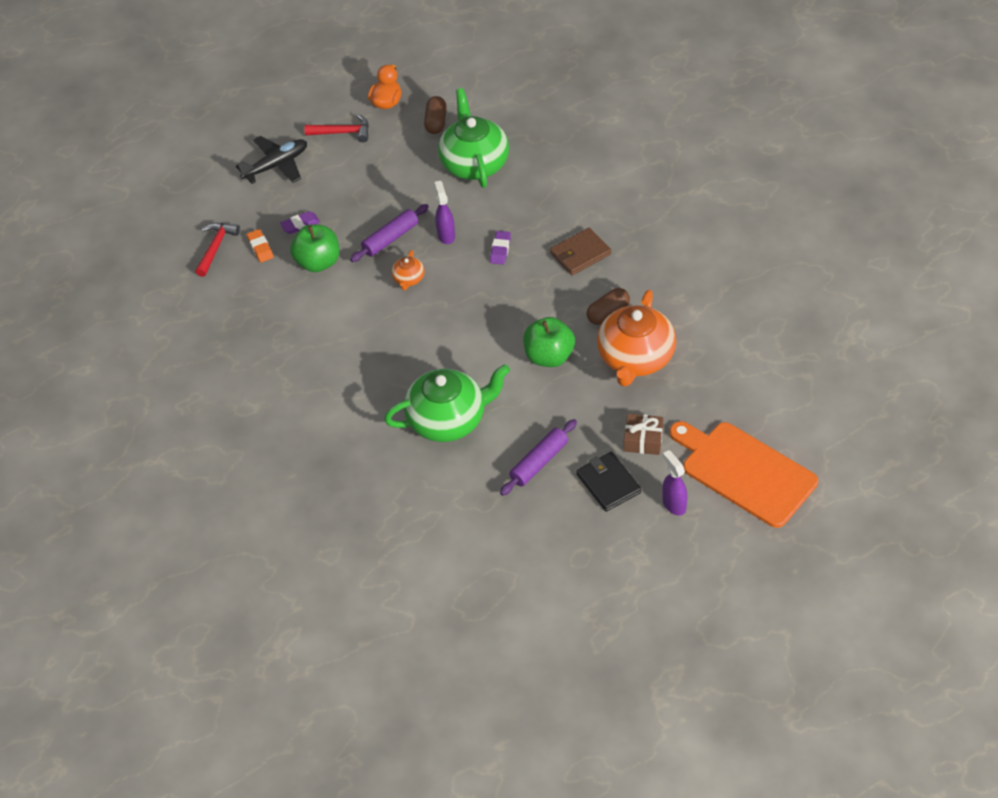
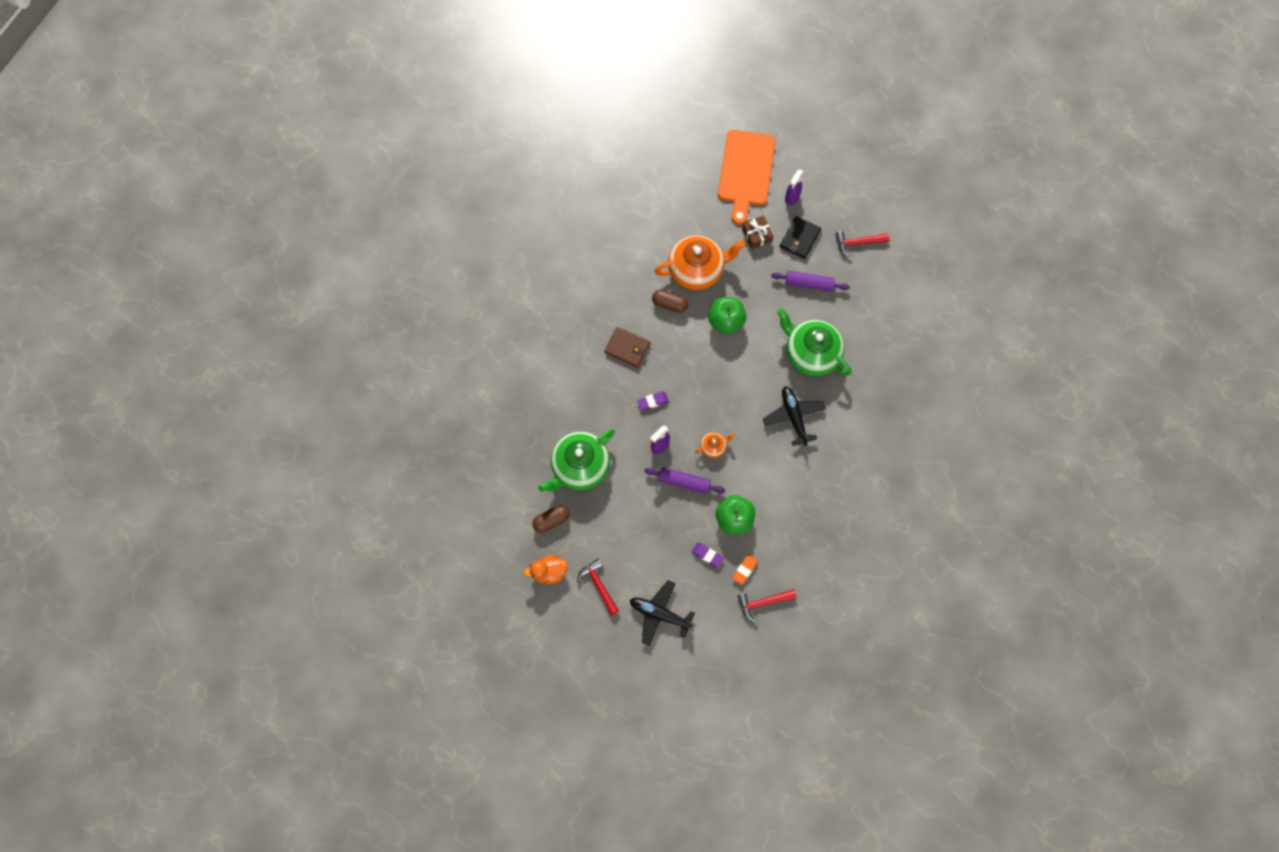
camera: 125 degrees left, 20 degrees up
none -> black plane [763,386,826,446]
none -> red hammer [835,231,889,257]

